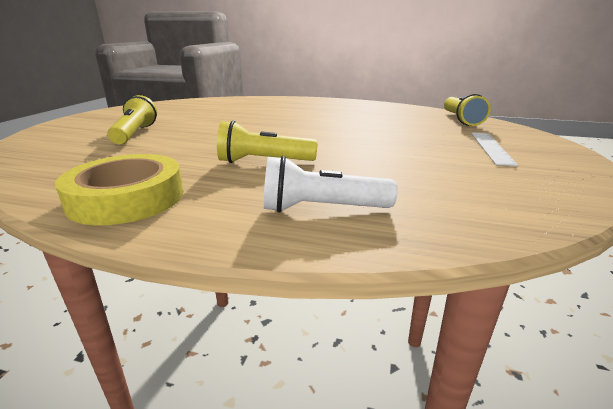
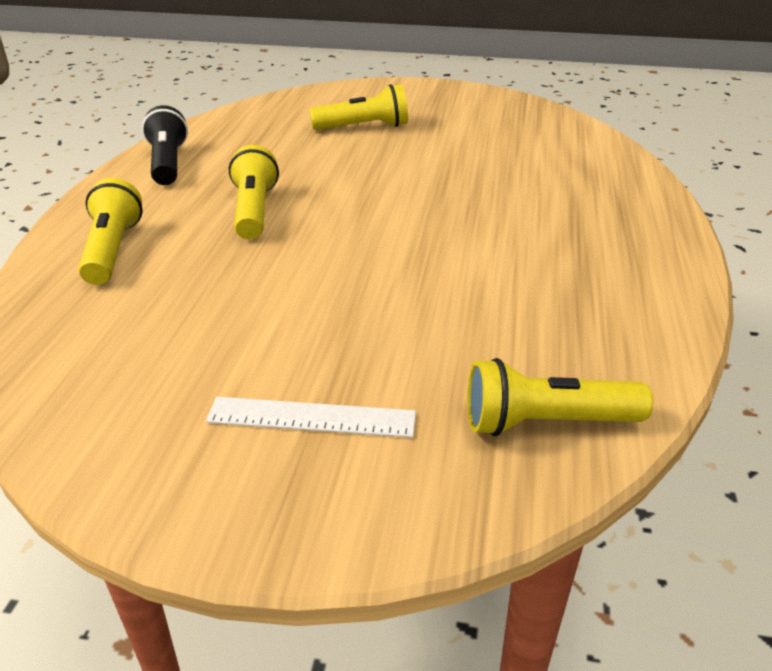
camera: 85 degrees right, 10 degrees up
yellow tape [55,154,184,225] -> black flashlight [142,105,188,185]
white flashlight [264,156,398,212] -> yellow flashlight [78,178,143,285]

